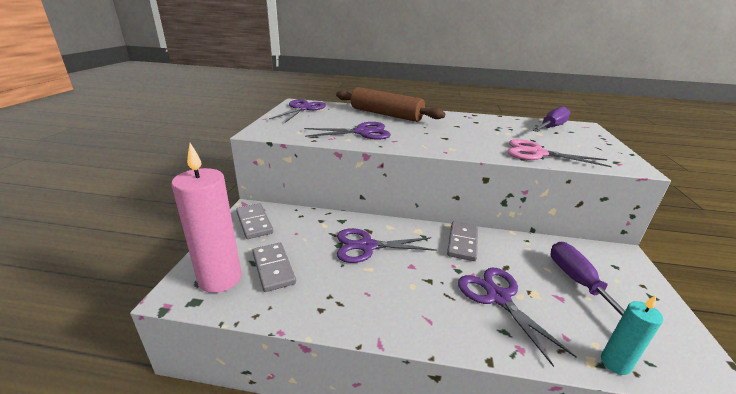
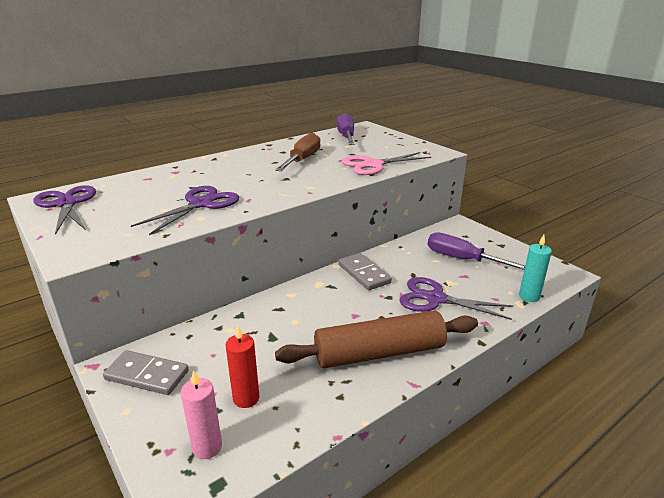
camera: 45 degrees left, 0 degrees up
pink candle [171,143,242,293] -> pink candle [181,370,222,459], size x0.52
grey domino [252,243,296,292] -> red candle [225,326,259,408]
brown rolling pin [336,87,445,122] -> brown rolling pin moved to [275,310,478,368]
purple scissors [337,228,436,263] -> none
none -> brown screwdriver [275,133,321,171]

